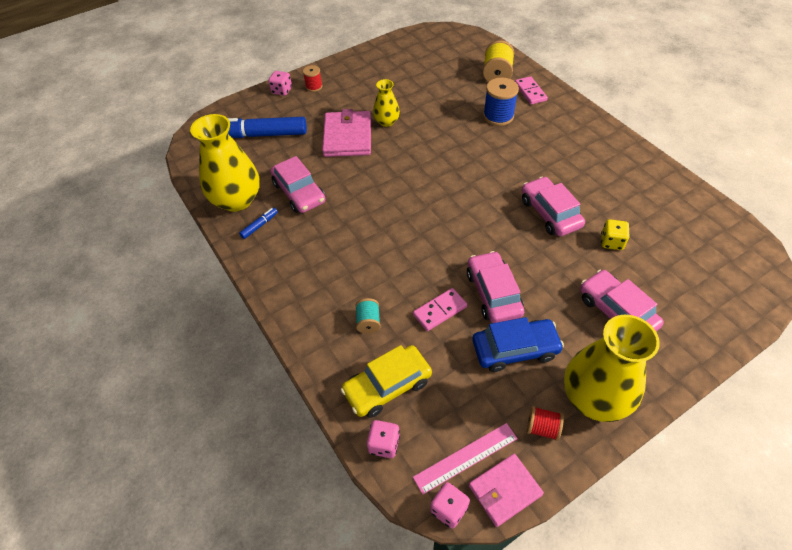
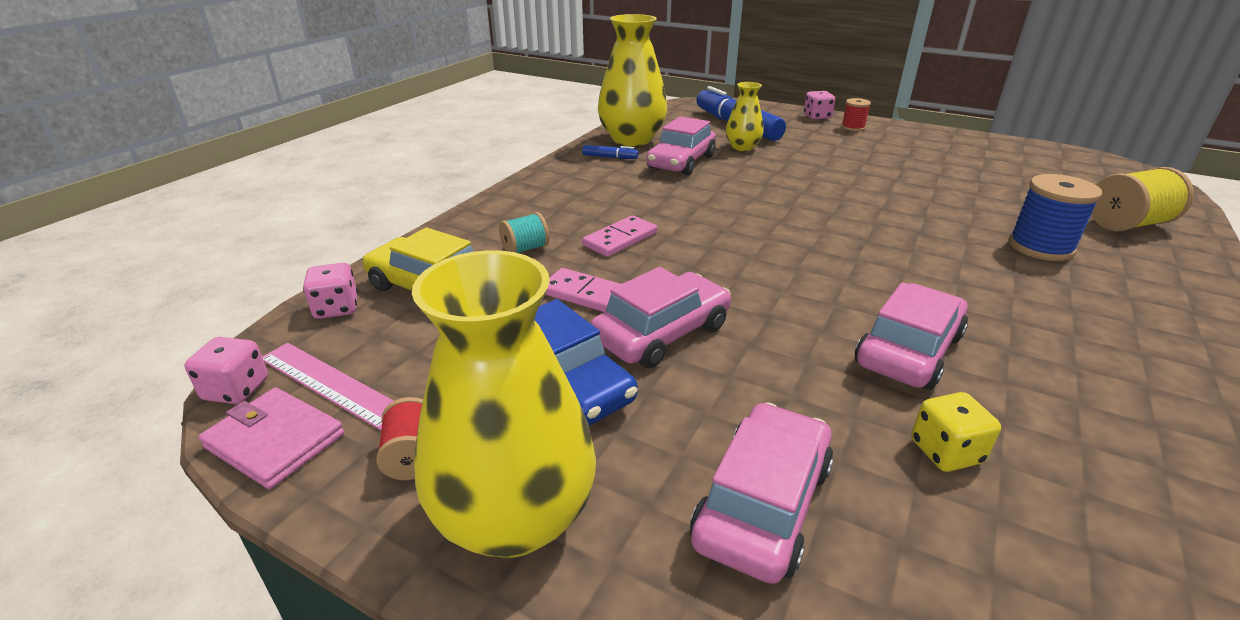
camera: 60 degrees right, 20 degrees down
pink wallet [322,109,371,157] -> none
yellow vase [373,79,400,127] -> yellow vase moved to [726,82,764,151]
pink domino [515,76,548,105] -> pink domino moved to [583,215,657,257]

